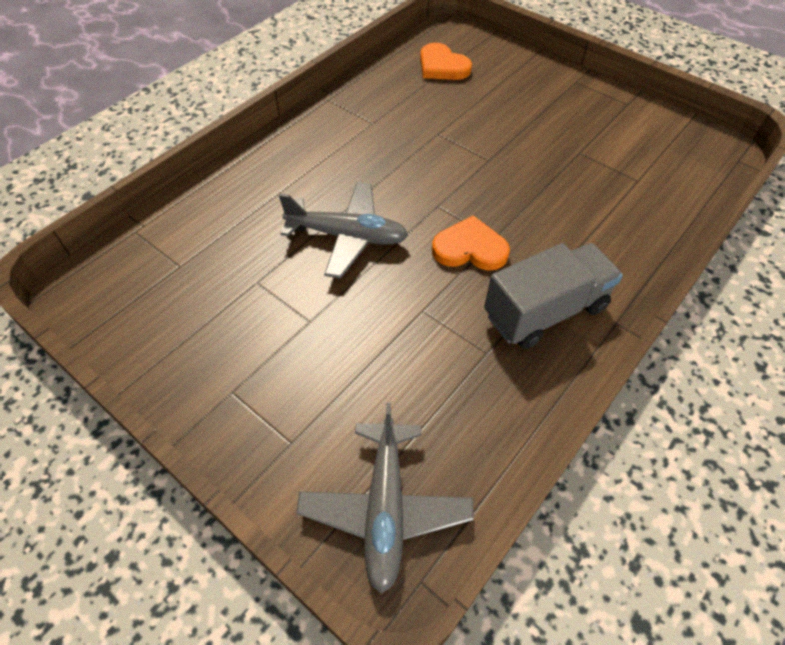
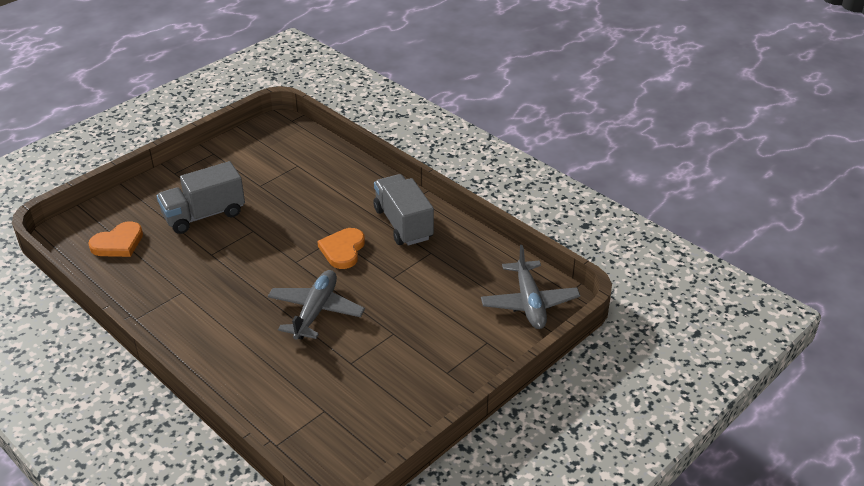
camera: 85 degrees left, 15 degrees down
grey plane [296,403,474,594] -> grey plane turned 75 degrees clockwise [481,245,580,329]
none -> grey truck [157,161,245,234]

